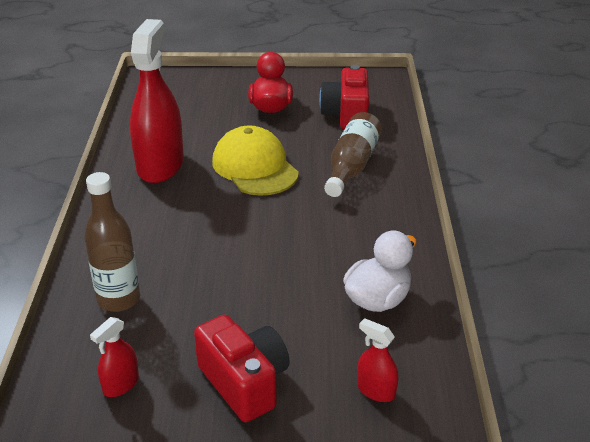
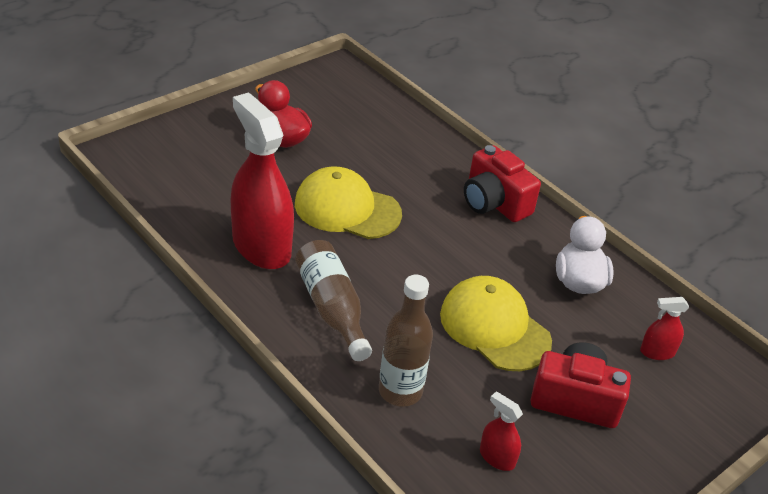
camera: 45 degrees left, 5 degrees up
red spray bottle [90,317,139,397] -> red spray bottle turned 135 degrees clockwise [480,391,523,471]
red camera [319,65,369,129] -> red camera moved to [464,145,541,222]
brown bottle [324,112,382,197] -> brown bottle moved to [295,240,372,361]
none -> yellow cap [440,276,552,371]

